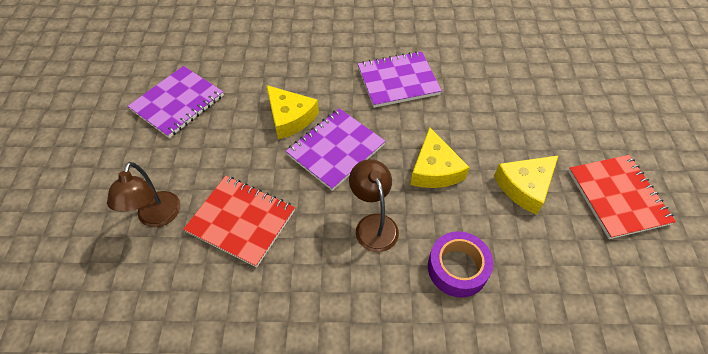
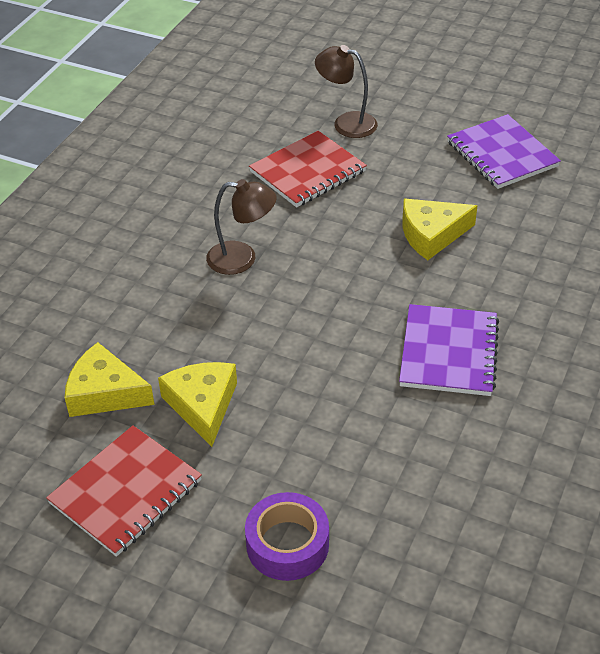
camera: 115 degrees right, 10 degrees down
purple notebook [285,108,386,191] -> none
yellow cheese [410,127,469,188] -> yellow cheese moved to [65,342,155,417]
purple tape [428,231,493,297] -> purple tape moved to [245,492,329,581]
red notebook [568,155,676,239] -> red notebook turned 60 degrees counterclockwise [46,425,202,557]

